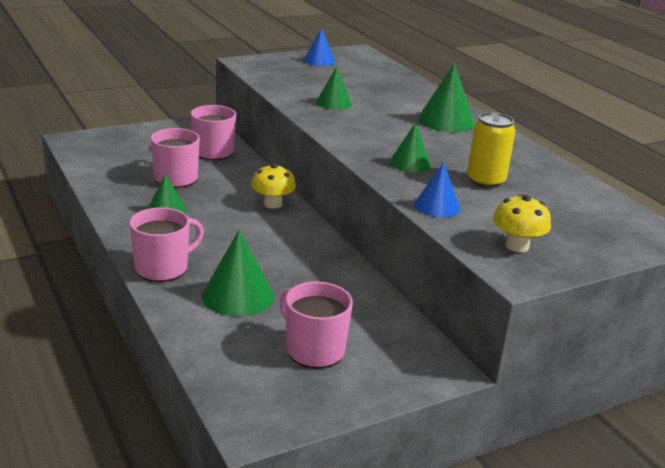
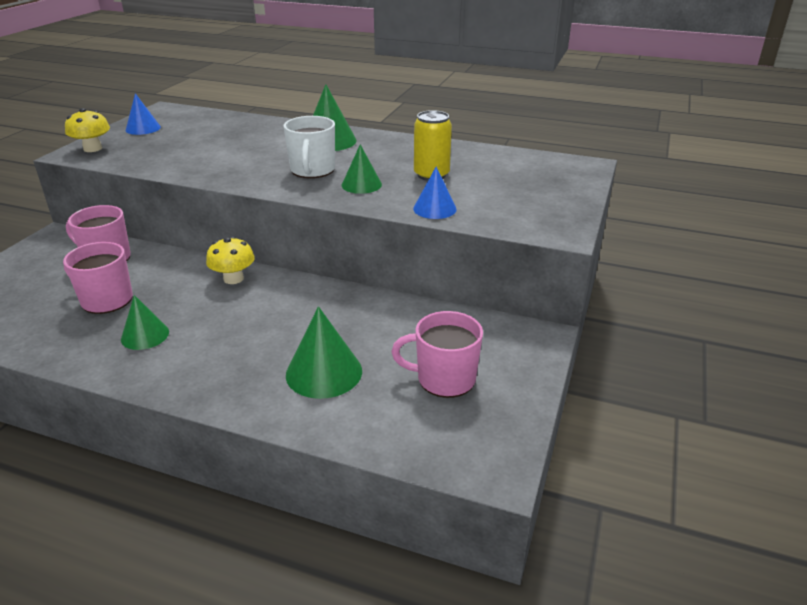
camera: 40 degrees left, 5 degrees up
pink mug [129,207,204,282] -> none
green cone [316,67,352,110] -> none
yellow mushroom [493,194,551,252] -> yellow mushroom moved to [65,108,110,152]
none -> white mug [283,116,335,178]

